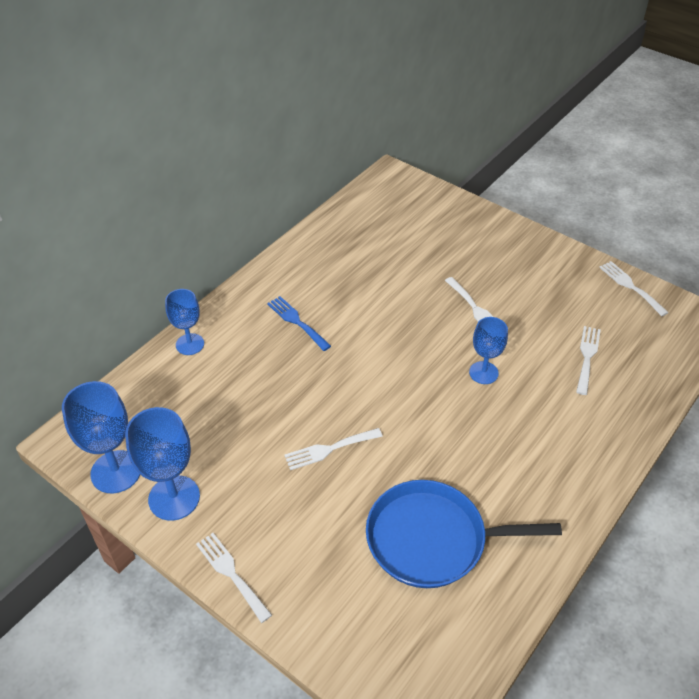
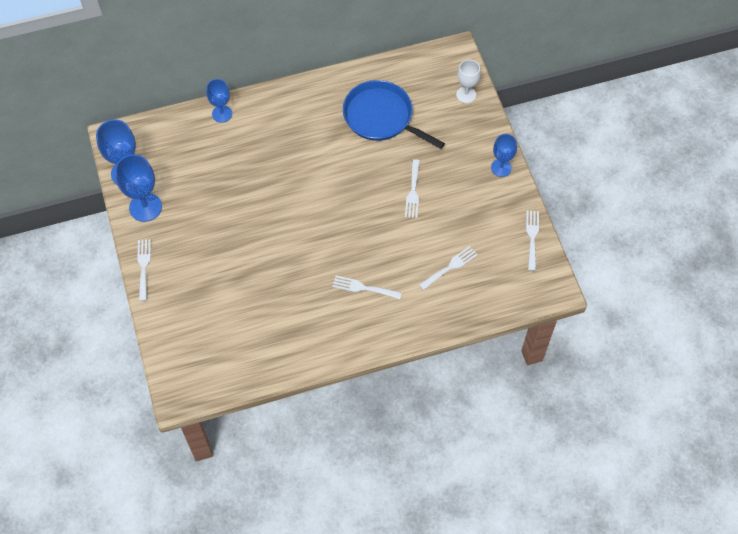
camera: 35 degrees right, 15 degrees up
blue fork [267,296,331,351] -> none
white fork [284,428,383,470] -> white fork moved to [332,276,402,299]
blue pan [366,480,562,588] -> blue pan moved to [343,80,445,149]
blue goblet [469,317,508,384] -> blue goblet moved to [491,134,517,177]
none -> white goblet [456,60,481,103]

